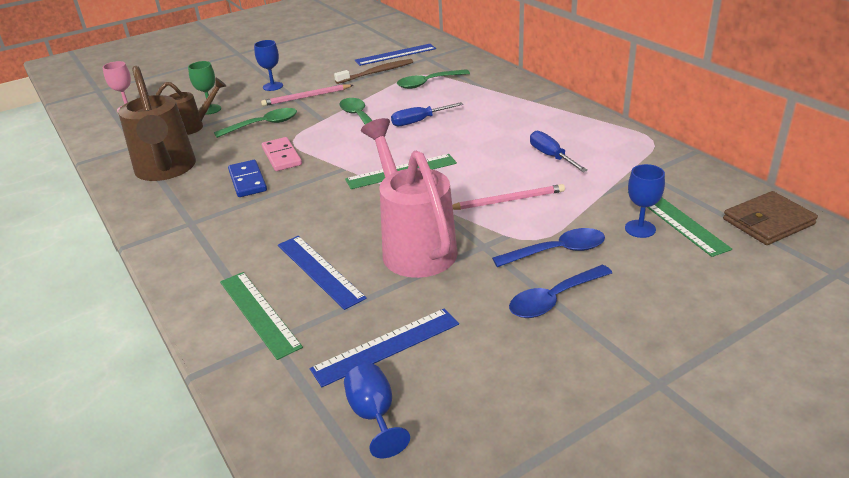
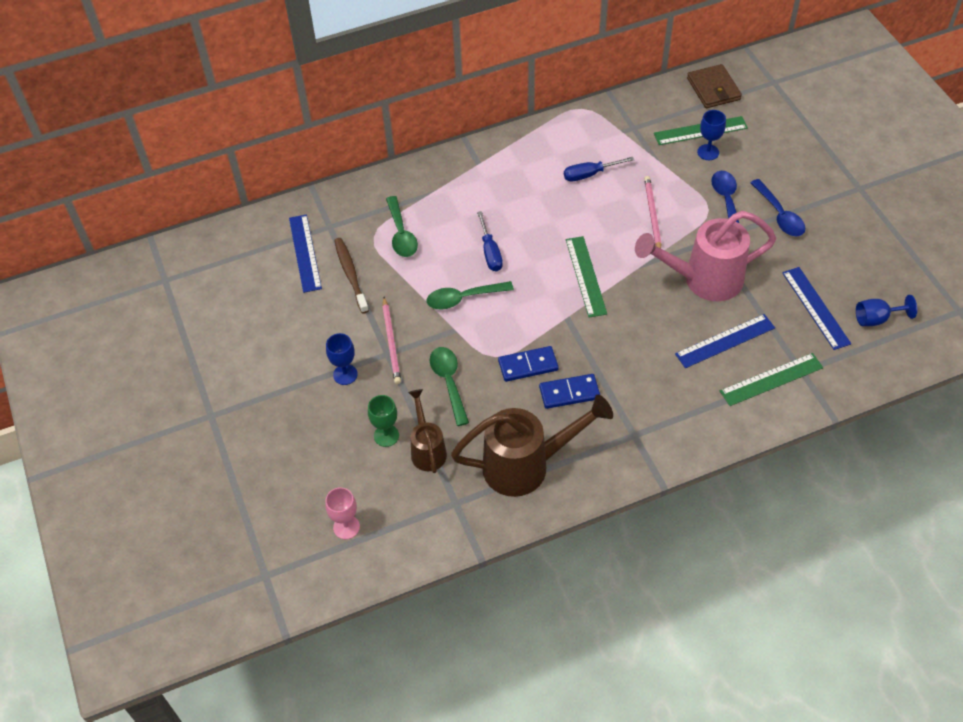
camera: 80 degrees left, 20 degrees up
pink domino [262,137,302,171] -> blue domino [498,346,559,382]

